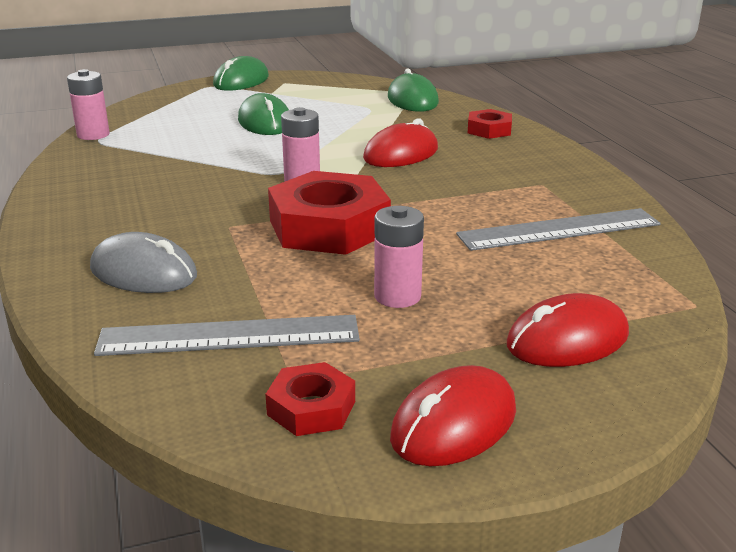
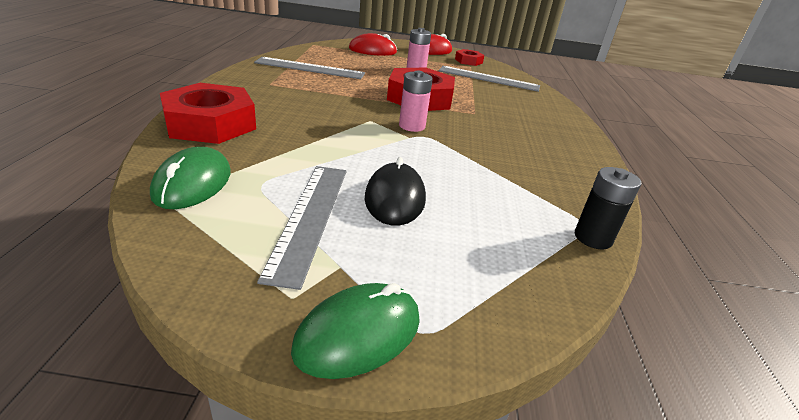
camera: 160 degrees left, 5 degrees up
pink battery [67,69,110,140] -> black battery [575,167,641,249]
grey mouse [90,232,197,293] -> none
green mouse [238,93,289,135] -> black mouse [365,157,426,225]
red mouse [363,118,438,167] -> none
red nut [468,109,512,139] -> red nut [160,83,256,144], size x1.97
none -> grey ruler [257,166,347,290]

